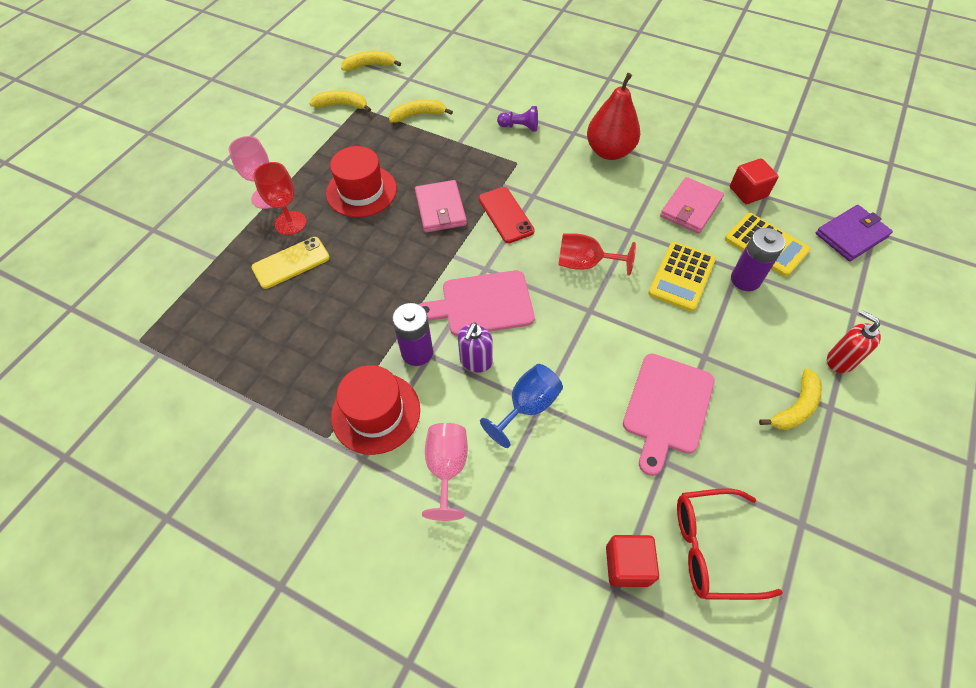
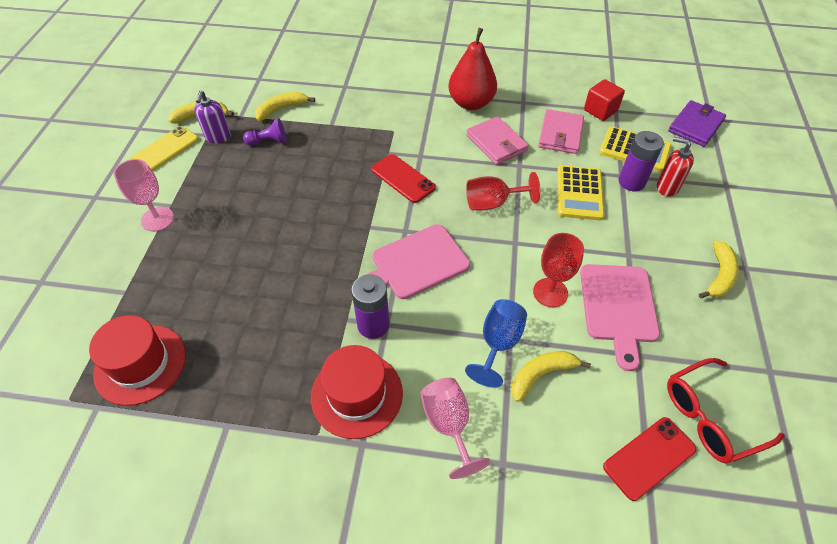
camera: 20 degrees left, 5 degrees down
yellow phone [251,237,330,289] -> yellow phone moved to [131,126,199,171]
red goblet [253,162,306,235] -> red goblet moved to [533,233,584,307]
red hat [326,146,397,217] -> red hat moved to [89,315,186,406]
yellow banana [341,51,401,71] -> yellow banana moved to [512,351,591,402]
pink wallet [415,180,467,233] -> pink wallet moved to [466,116,529,165]
purple soap dispenser [458,322,493,373] -> purple soap dispenser moved to [194,91,231,143]
purple pawn [497,106,538,132] -> purple pawn moved to [243,118,286,146]
red cube [606,535,659,587] -> red phone [603,417,696,501]
red soap dispenser [827,310,881,373] -> red soap dispenser moved to [657,137,694,197]

